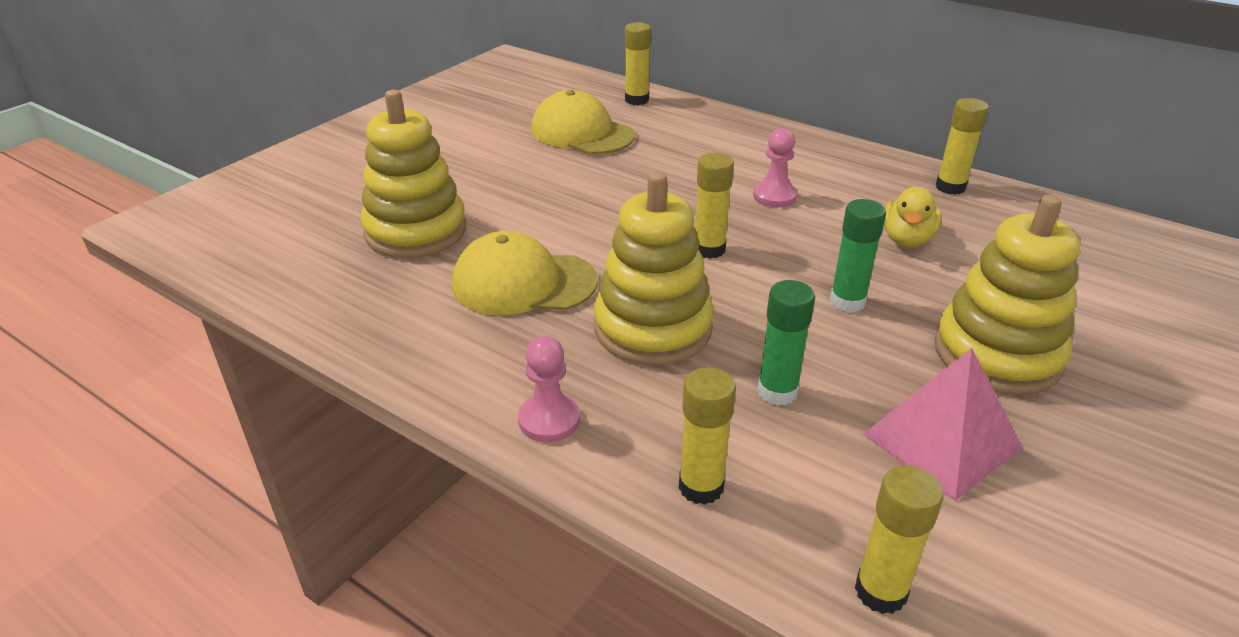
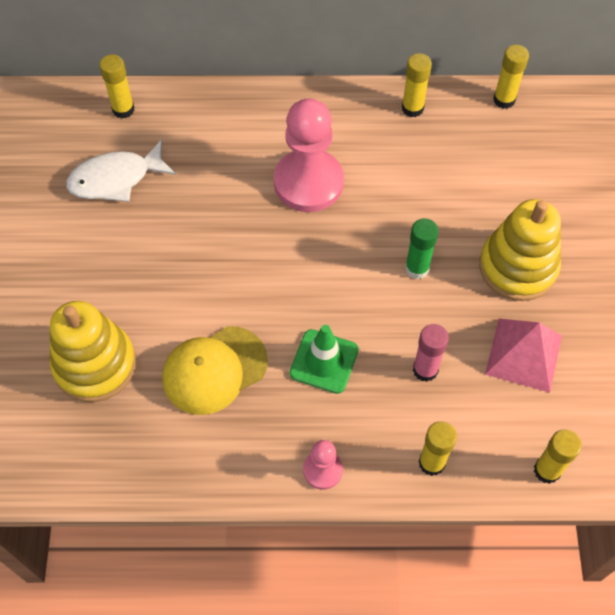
camera: 35 degrees left, 25 degrees up
yellow cap [531,90,635,154] -> white fish [66,140,176,202]
yellow stacking toy [594,172,714,365] -> green traffic cone [290,325,359,394]
yellow glue stick [695,153,734,259] -> yellow glue stick moved to [493,45,529,109]
pink pawn [753,128,797,207] -> pink pawn [274,98,344,212], size x2.06
green glue stick [757,280,815,406] -> pink glue stick [413,324,449,382]
yellow duck [884,187,942,247] -> none

